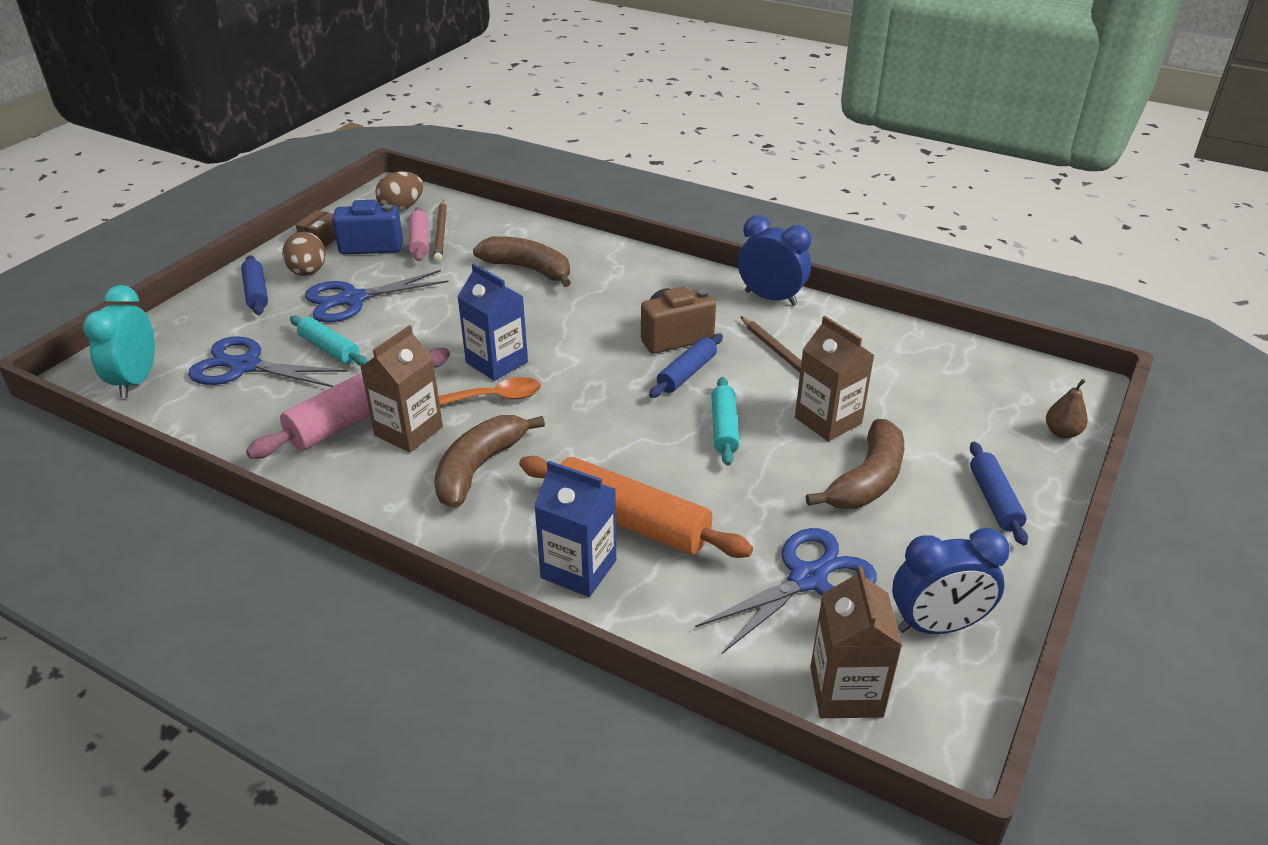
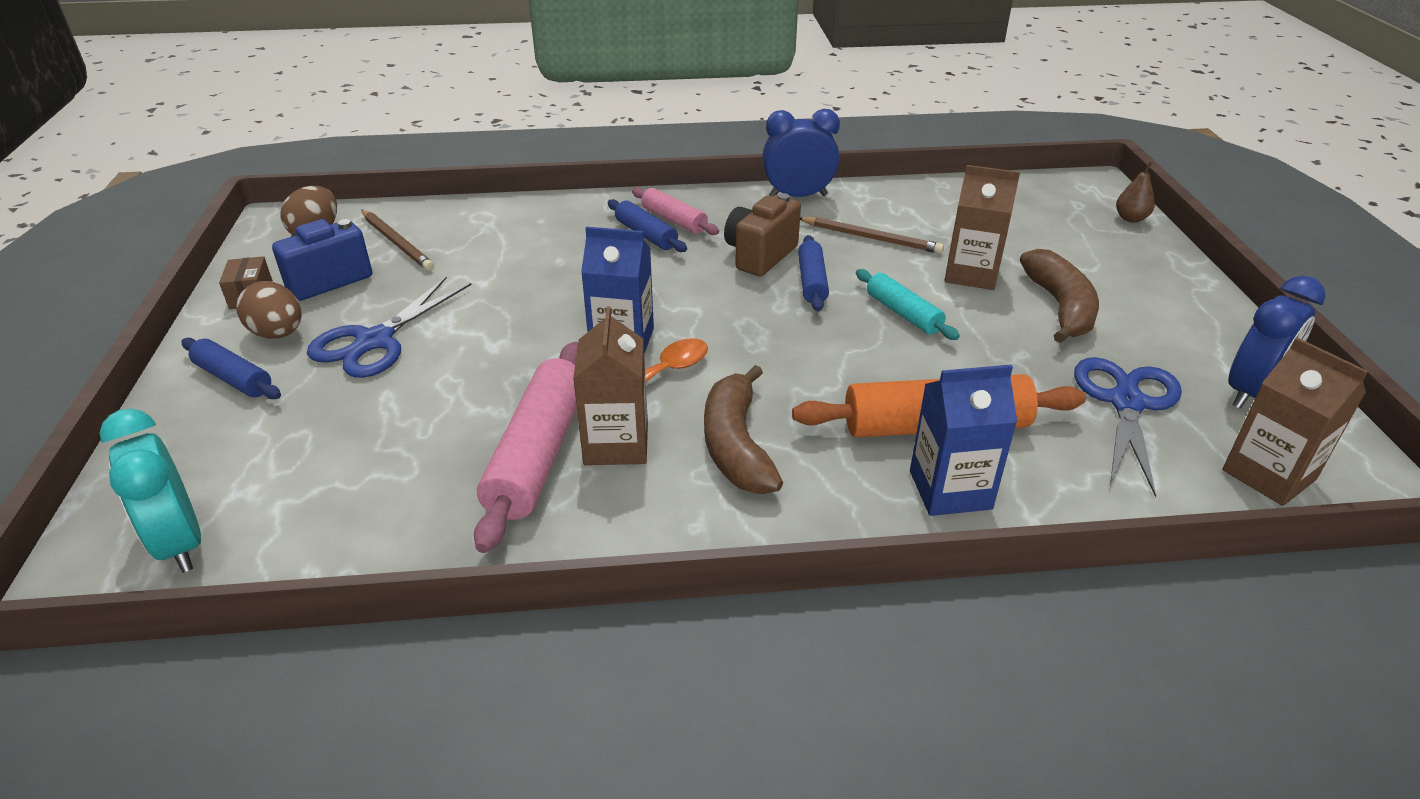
camera: 35 degrees left, 0 degrees up
blue scissors [188,336,348,387] -> none
turquoise rolling pin [290,316,368,366] -> none
pink rolling pin [409,207,429,261] -> pink rolling pin moved to [632,187,719,235]
brown banana [473,236,571,287] -> none
blue rolling pin [970,442,1028,545] -> blue rolling pin moved to [608,199,687,252]

